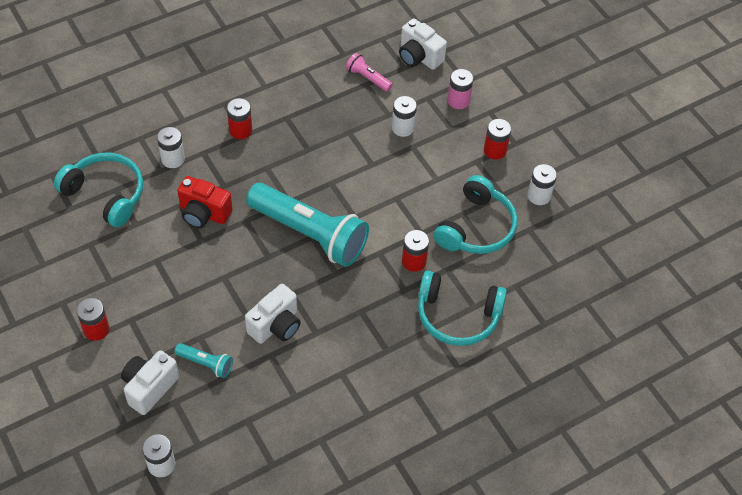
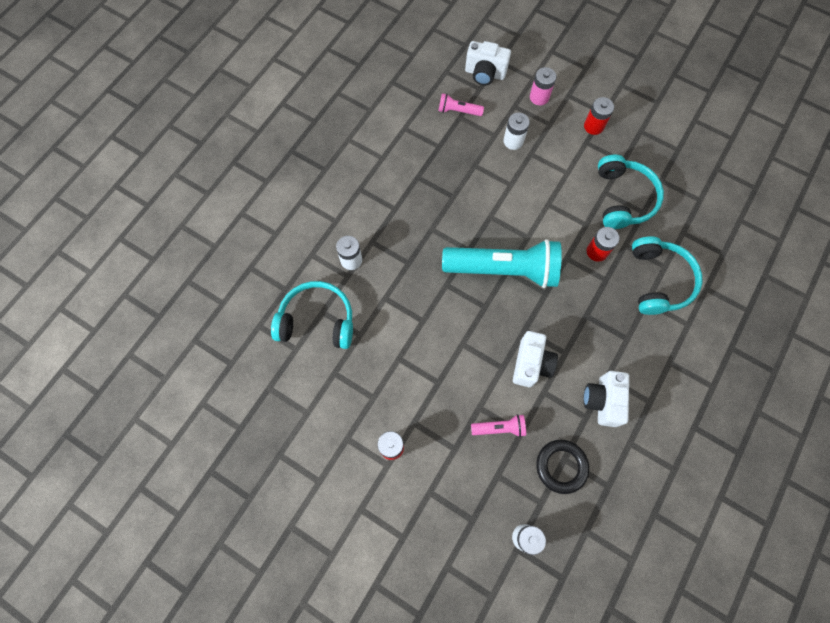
camera: 25 degrees left, 15 degrees up
white camera [121,350,179,415] -> white camera moved to [583,371,629,427]
turquoise flashlight [175,343,233,378] -> pink flashlight [471,414,526,437]
red camera [177,176,233,228] -> none
red battery [227,98,252,139] -> none
turquoise headphones [418,271,507,346] -> turquoise headphones turned 75 degrees counterclockwise [632,236,702,315]
white battery [527,164,557,205] -> none
none -> black ring [536,440,589,494]

